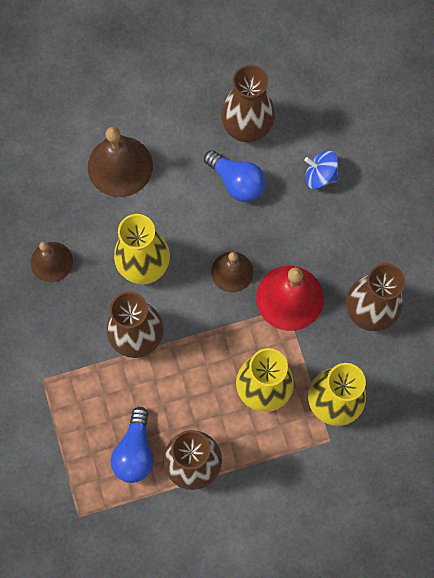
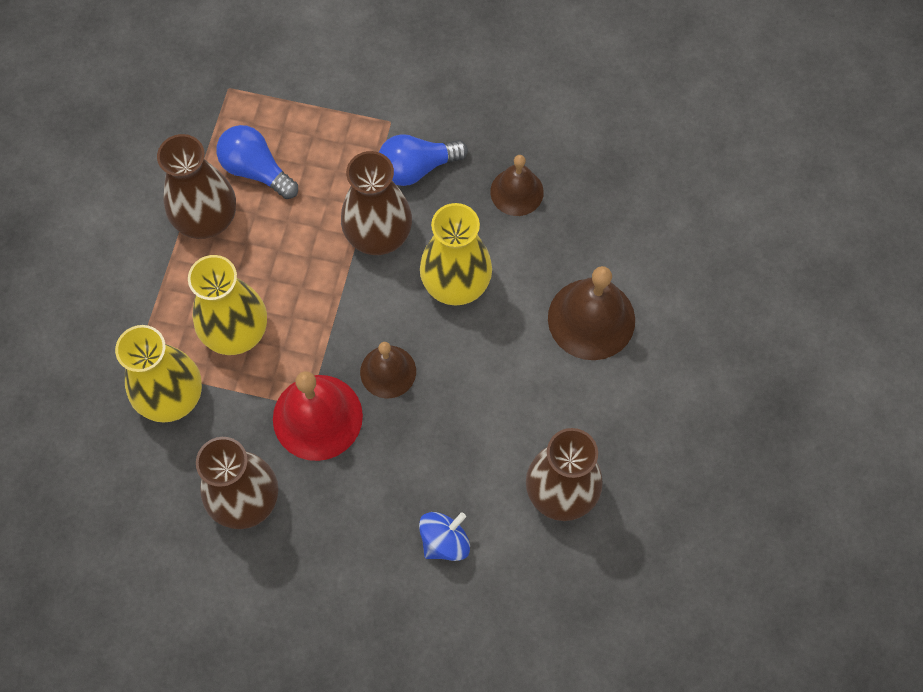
camera: 120 degrees right, 5 degrees down
blue light bulb [204,150,266,202] -> blue light bulb moved to [379,134,468,186]

